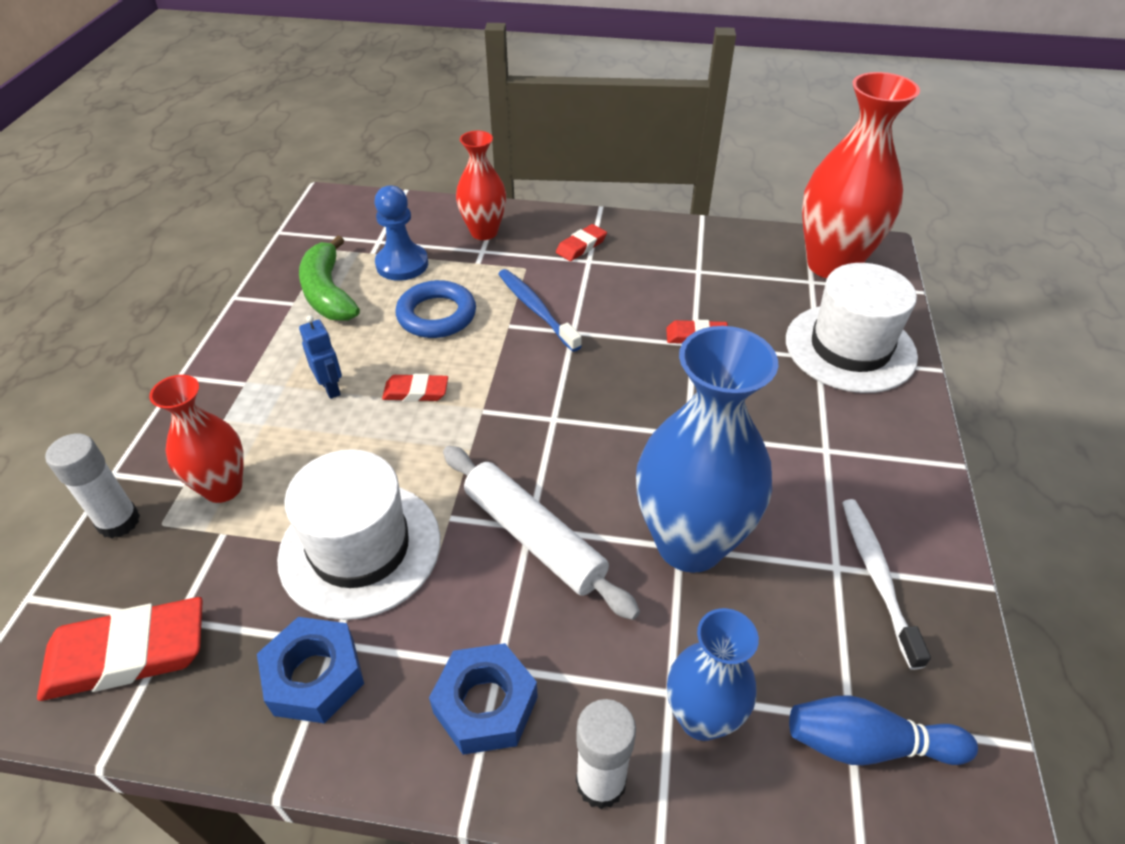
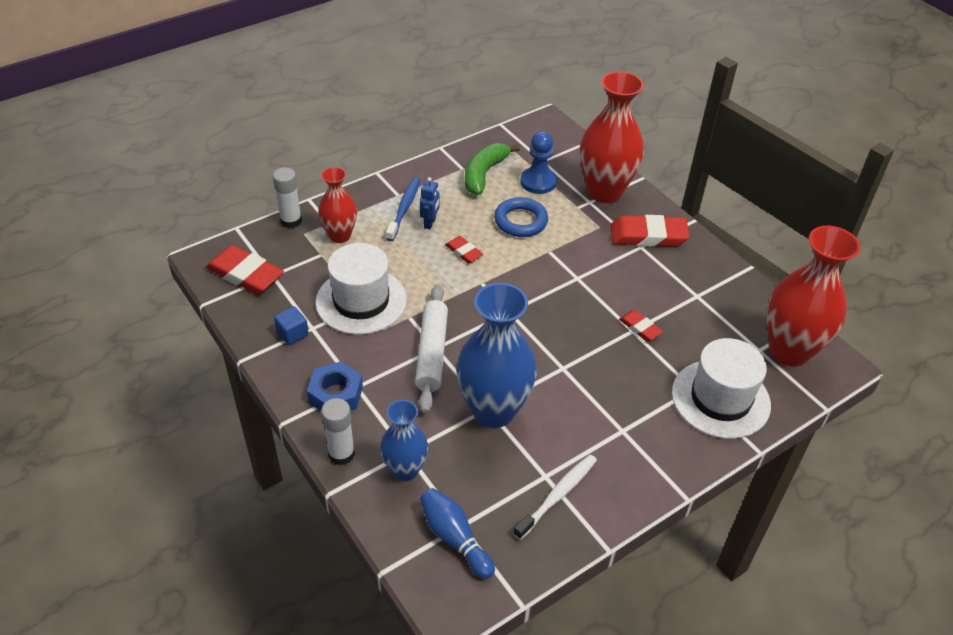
camera: 45 degrees right, 0 degrees up
blue nut [257,617,364,723] -> blue cube [274,306,309,345]
red vase [456,131,506,240] -> red vase [580,71,644,203], size x1.73
blue toothbrush [498,269,582,352] -> blue toothbrush moved to [386,177,420,241]
red eraser [556,224,607,261] -> red eraser [611,215,690,247], size x1.87

